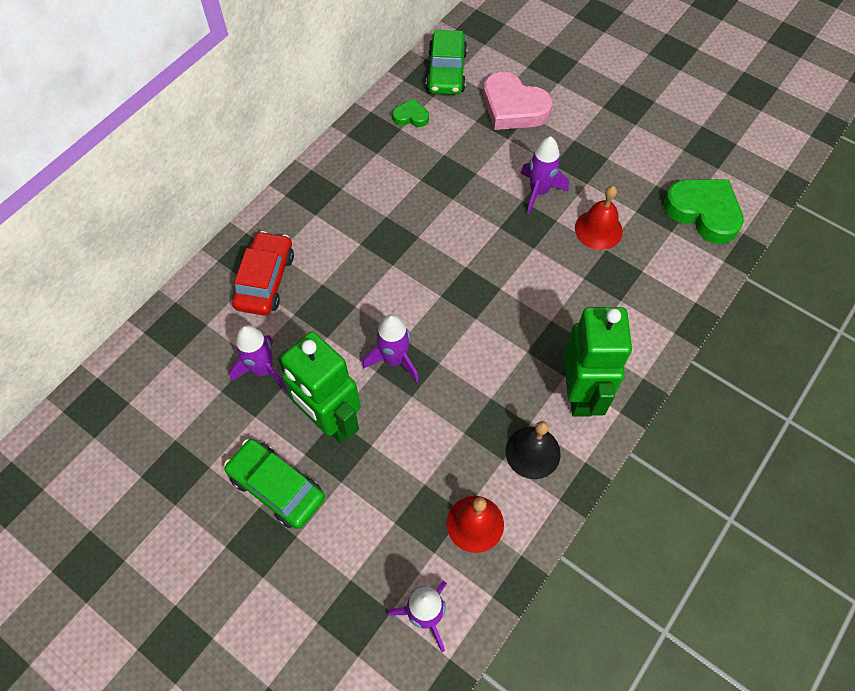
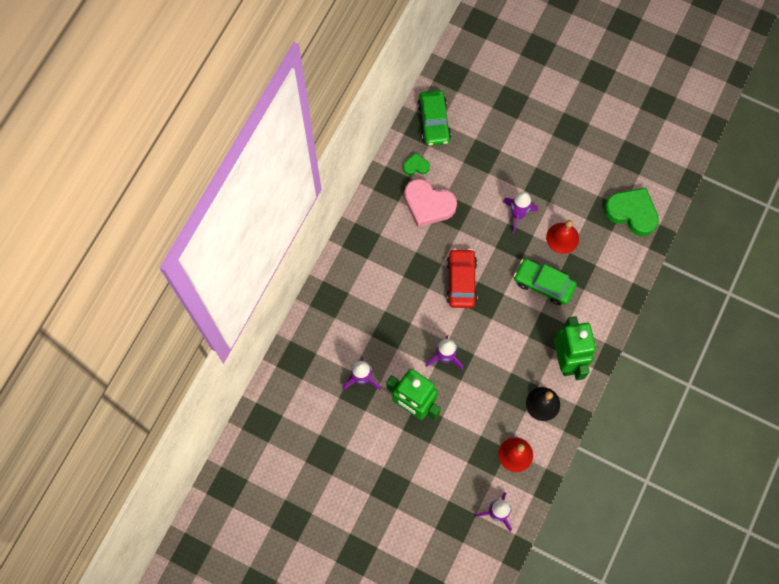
camera: 10 degrees left, 10 degrees up
green car [224,439,325,529] -> green car moved to [514,258,577,305]
red car [232,231,294,316] -> red car moved to [447,249,477,308]
pink heart [483,72,553,130] -> pink heart moved to [404,179,457,227]

